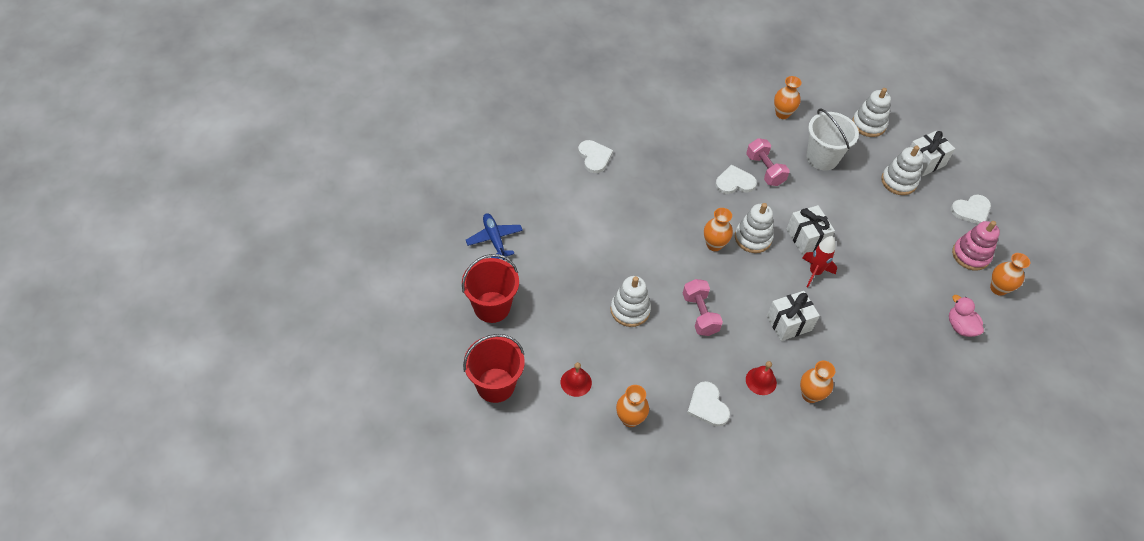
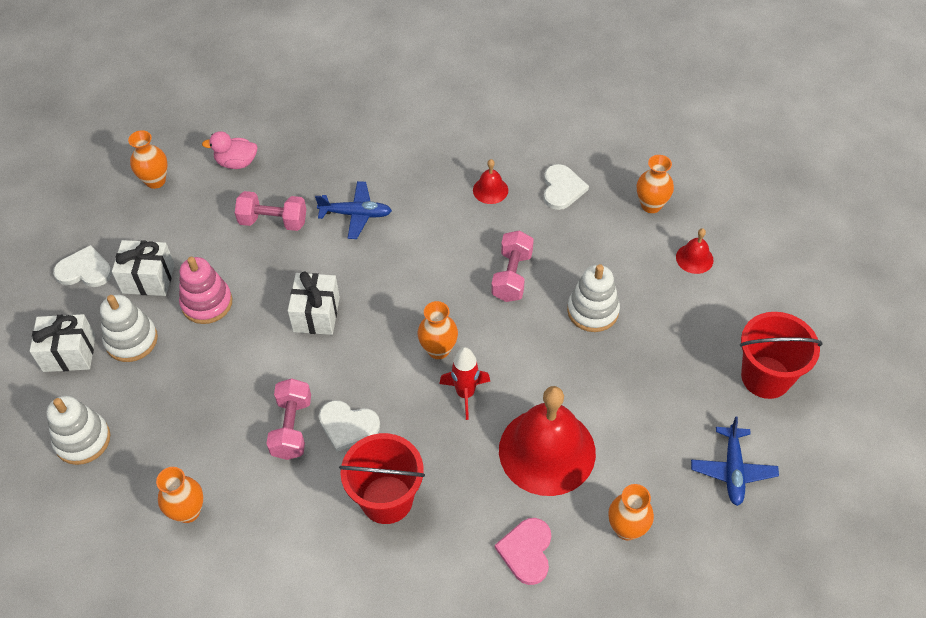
camera: 150 degrees left, 0 degrees up
red bucket [463,334,525,403] -> red bucket moved to [339,433,425,524]
white heart [578,140,613,173] -> pink heart [495,518,551,585]
white stacking toy [735,203,774,253] -> none
white gift [767,291,820,341] -> white gift moved to [112,240,175,296]
orange vase [800,361,835,403] -> orange vase moved to [608,484,654,540]
red rocket [802,236,837,288] -> red rocket moved to [439,347,490,420]
white bucket [806,109,859,170] -> none
pink duck [949,295,984,337] -> pink duck turned 90 degrees clockwise [202,131,257,169]
pink stacking toy [952,221,1000,271] -> pink stacking toy moved to [179,257,232,324]
none -> pink dumbbell [235,191,306,231]
none -> blue plane [315,181,392,239]
none -> red bell [499,386,596,496]

